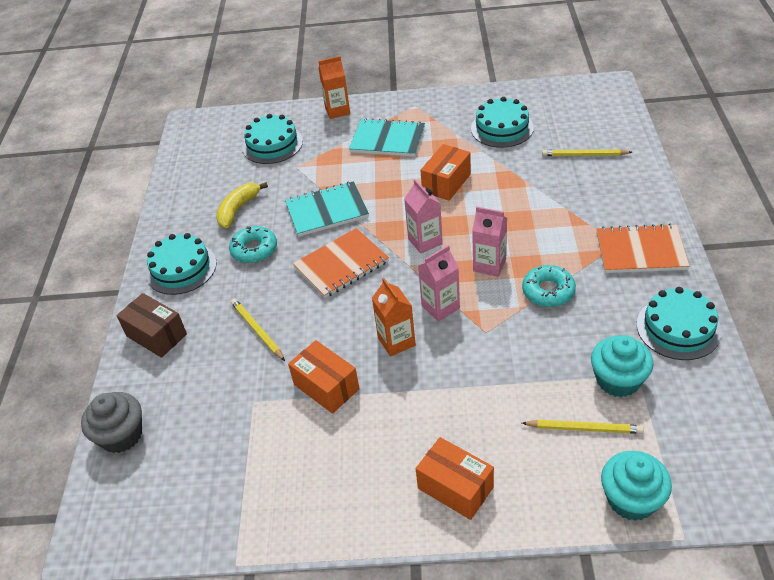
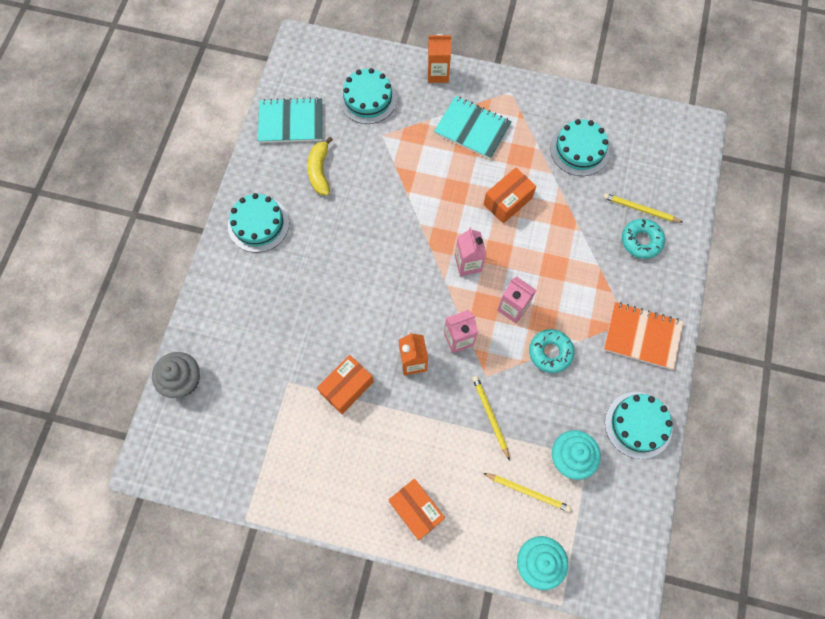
camera: 10 degrees right, 25 degrees up
brown box [116,293,187,358] -> none
yellow banana [216,182,268,228] -> yellow banana turned 45 degrees counterclockwise [307,137,333,195]
turquoise donut [229,226,277,263] -> turquoise donut moved to [622,219,665,259]
yellow pencil [231,299,285,361] -> yellow pencil moved to [472,376,510,460]
turquoise notebook [285,181,369,237] -> turquoise notebook moved to [258,97,322,143]
orange box [288,340,359,414] -> orange box turned 75 degrees clockwise [317,355,374,414]
orange notebook [293,228,389,298] -> none

